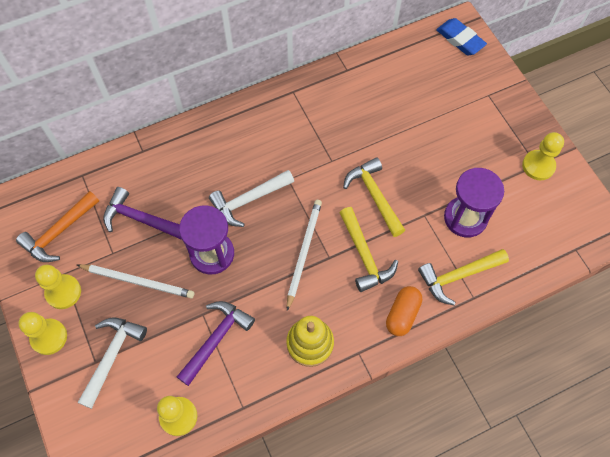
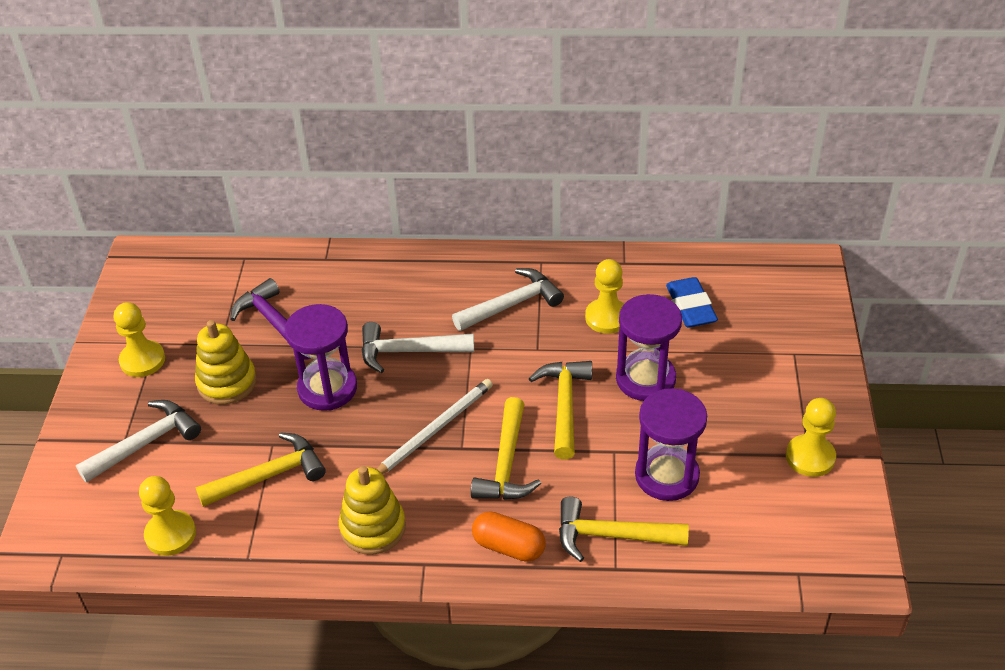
camera: 30 degrees right, 20 degrees down
orange hammer [16,191,99,262] -> none
yellow pawn [19,312,67,355] -> yellow pawn moved to [585,259,624,334]
white pencil [77,264,194,299] -> yellow stacking toy [195,320,257,404]
purple hammer [177,301,255,386] -> yellow hammer [195,432,326,507]
orange capsule [386,286,422,336] -> orange capsule turned 60 degrees clockwise [472,511,546,562]
blue eraser [436,18,487,55] -> blue eraser moved to [666,277,718,327]
none -> white hammer [452,268,564,331]
none -> purple hourglass [616,294,682,401]

